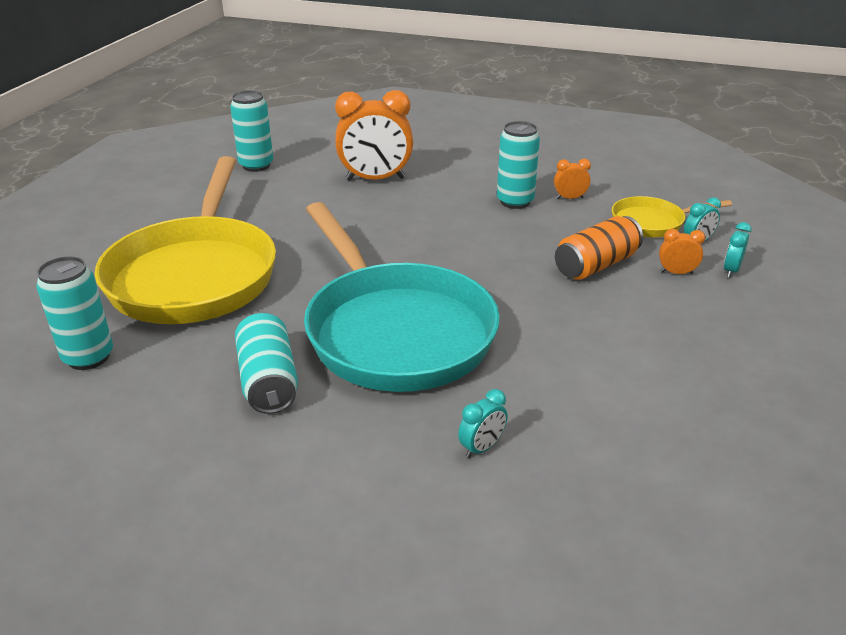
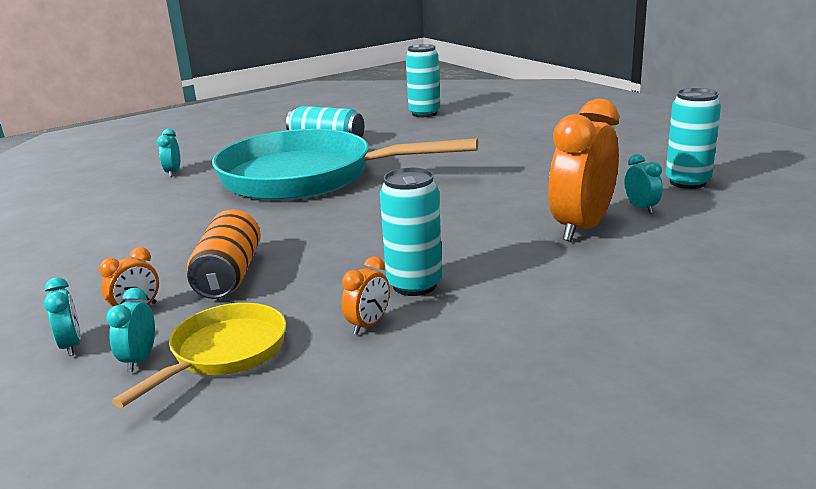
camera: 130 degrees right, 10 degrees down
yellow pan [95,156,276,324] -> none
none -> turquoise clock [625,154,663,214]

